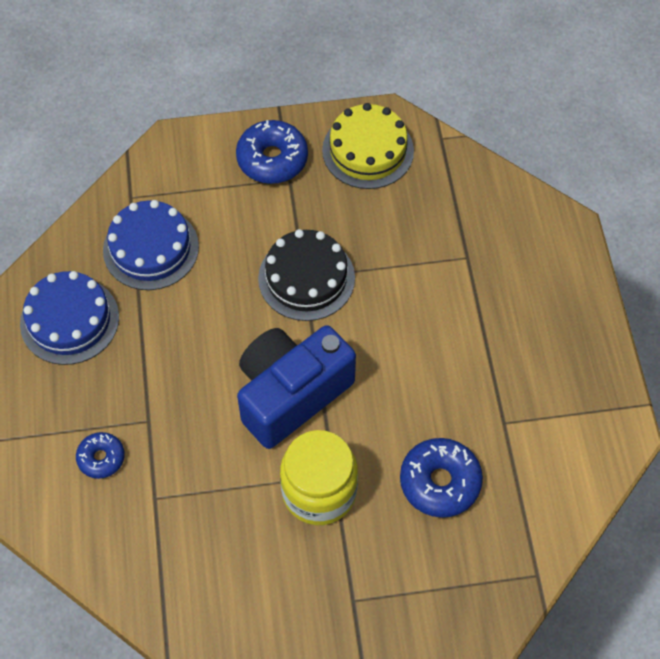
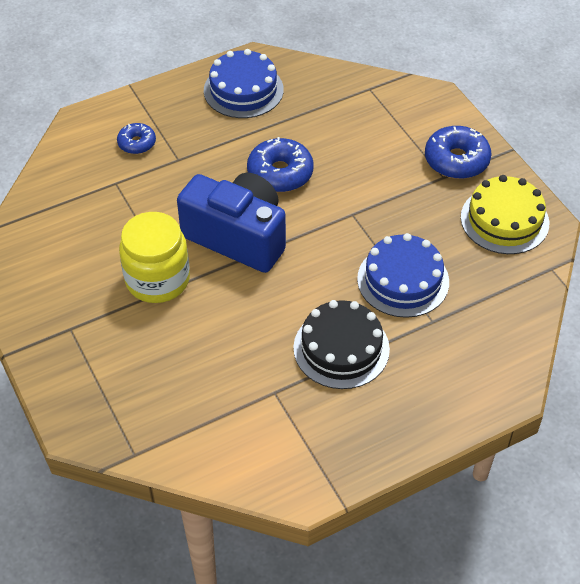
camera: 70 degrees right, 10 degrees down
blue cake [103,200,199,290] -> blue cake moved to [357,233,449,318]
black cake [258,229,355,321] -> black cake moved to [293,300,390,389]
blue donut [400,438,483,518] -> blue donut moved to [247,137,314,192]

